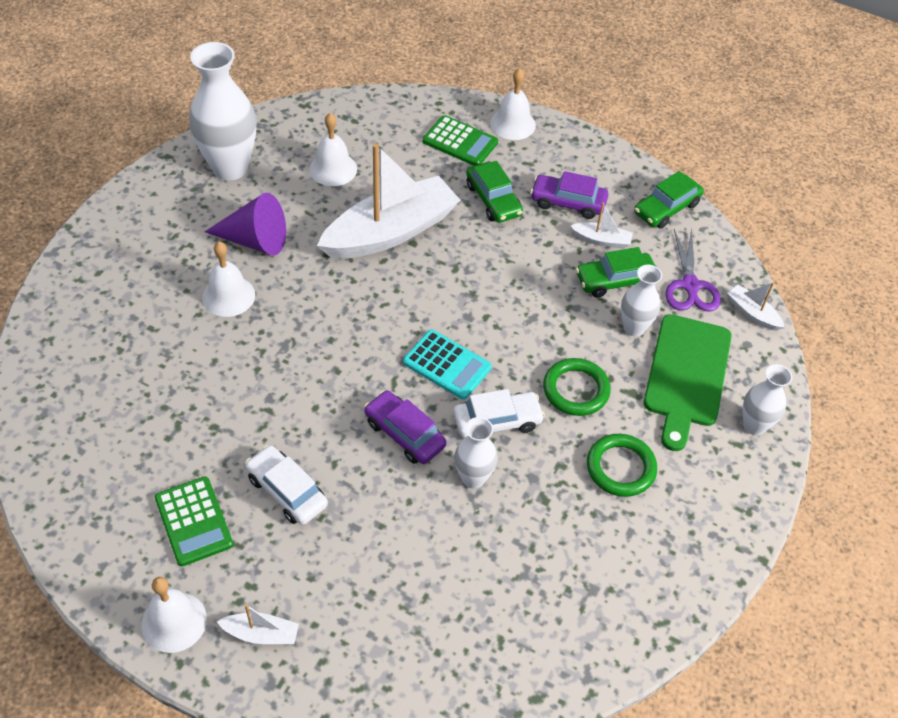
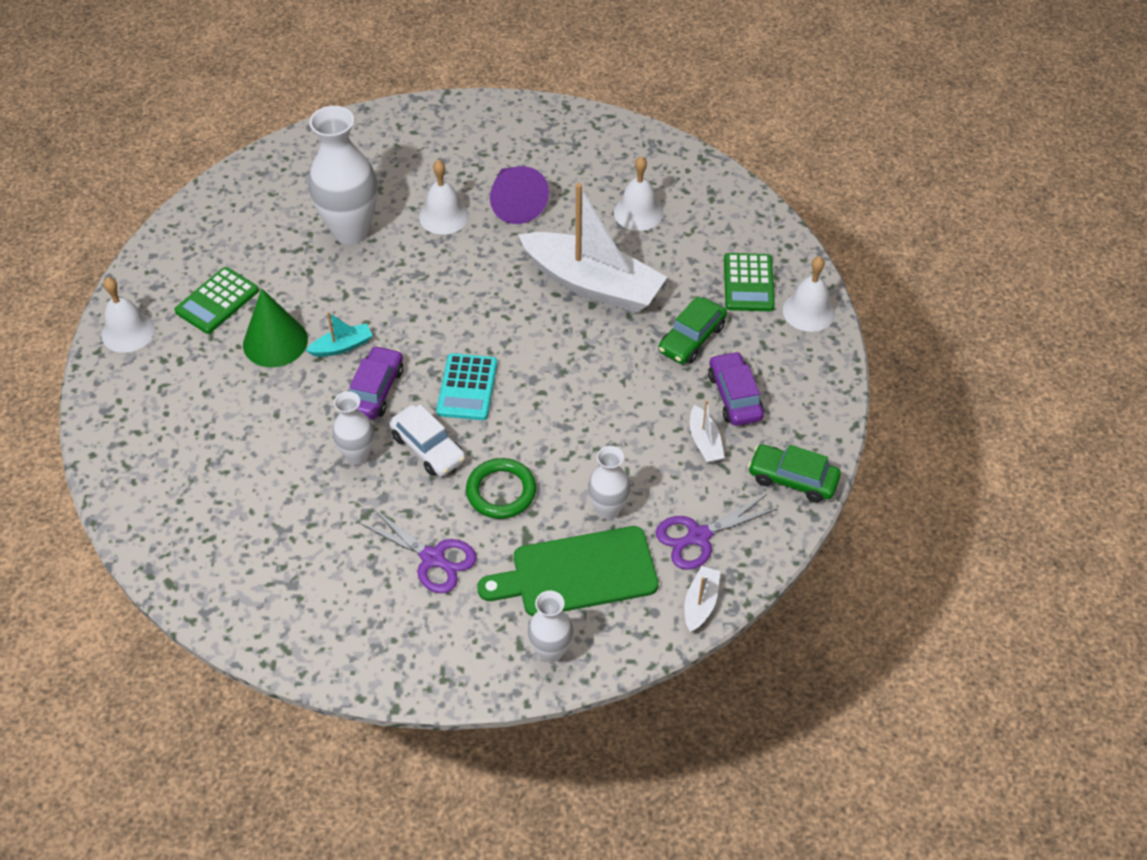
camera: 65 degrees right, 0 degrees up
white vase [189,42,256,180] -> white vase moved to [309,106,377,244]
white boat [217,604,299,645] -> none
white car [245,445,328,525] -> green cone [243,289,308,367]
green car [576,247,655,298] -> none
green ring [587,434,657,497] -> purple scissors [359,508,477,593]
none -> turquoise boat [306,312,373,357]

